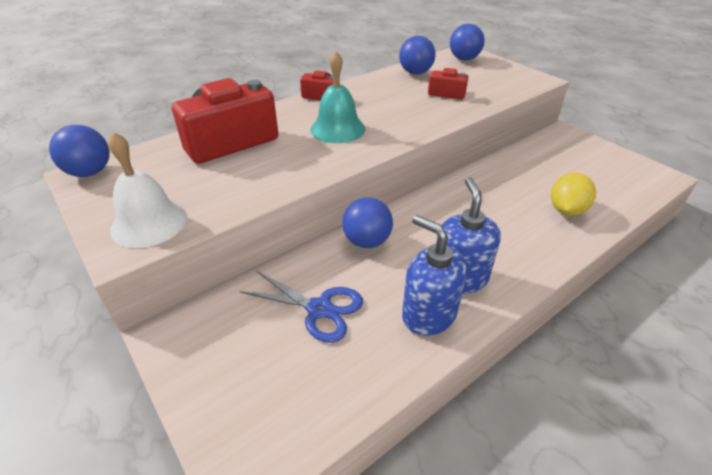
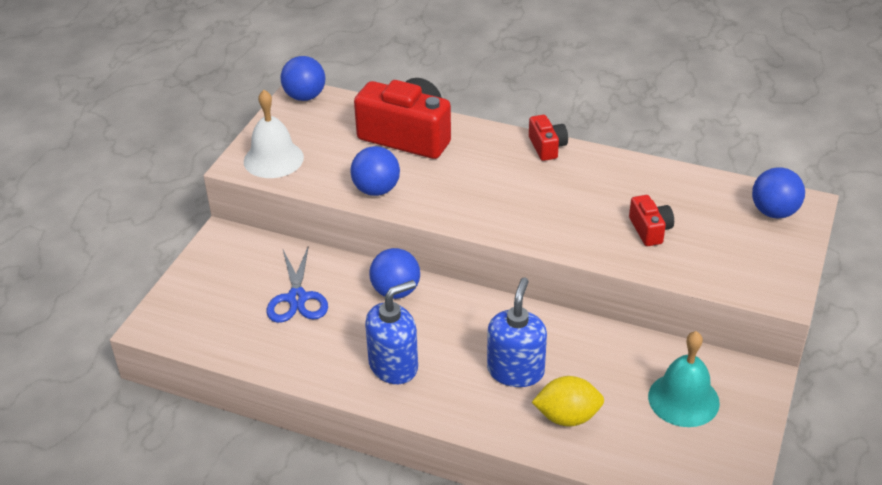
camera: 60 degrees right, 0 degrees up
turquoise bell [310,51,365,143] -> turquoise bell moved to [648,331,720,427]
blue ball [399,36,436,74] -> blue ball moved to [350,146,400,196]
blue soap dispenser [402,215,467,336] -> blue soap dispenser moved to [487,278,547,387]

